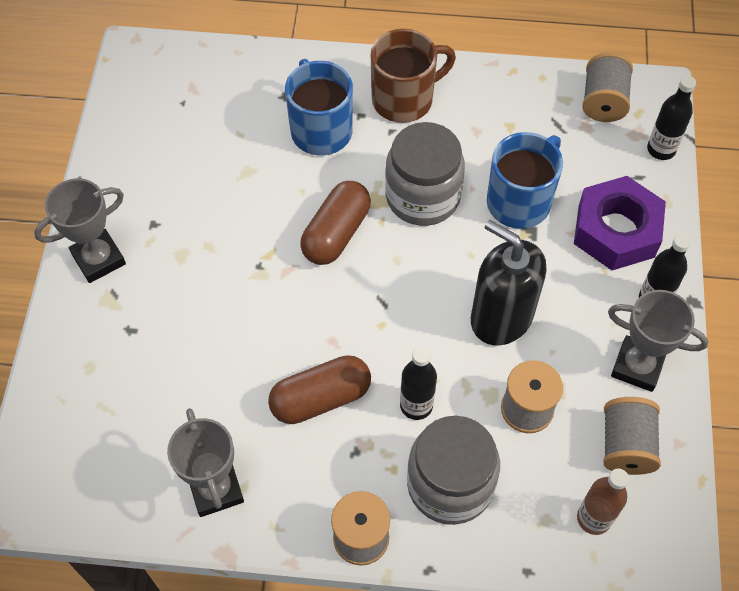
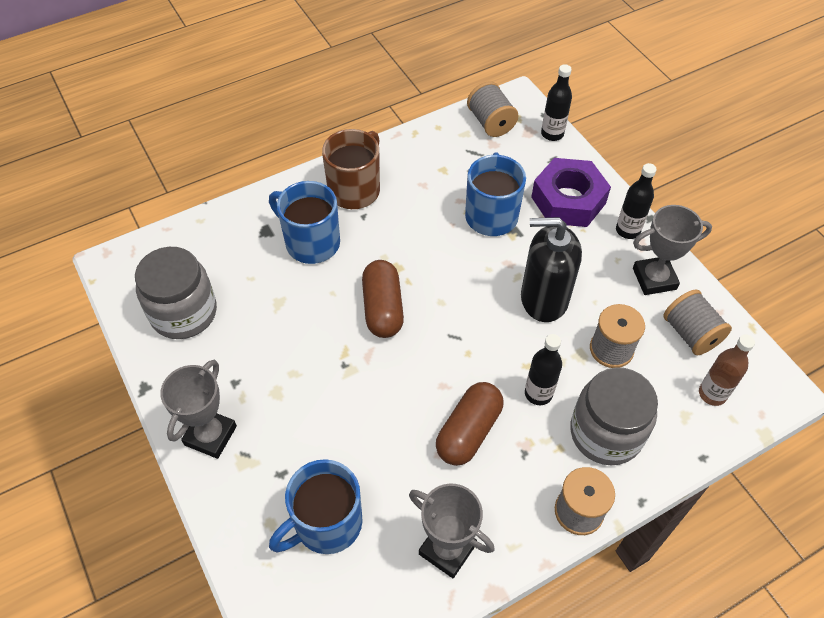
camera: 35 degrees left, 5 degrees down
grey jar [385,122,465,226] -> grey jar moved to [135,247,217,339]
none -> blue mug [269,459,362,554]

